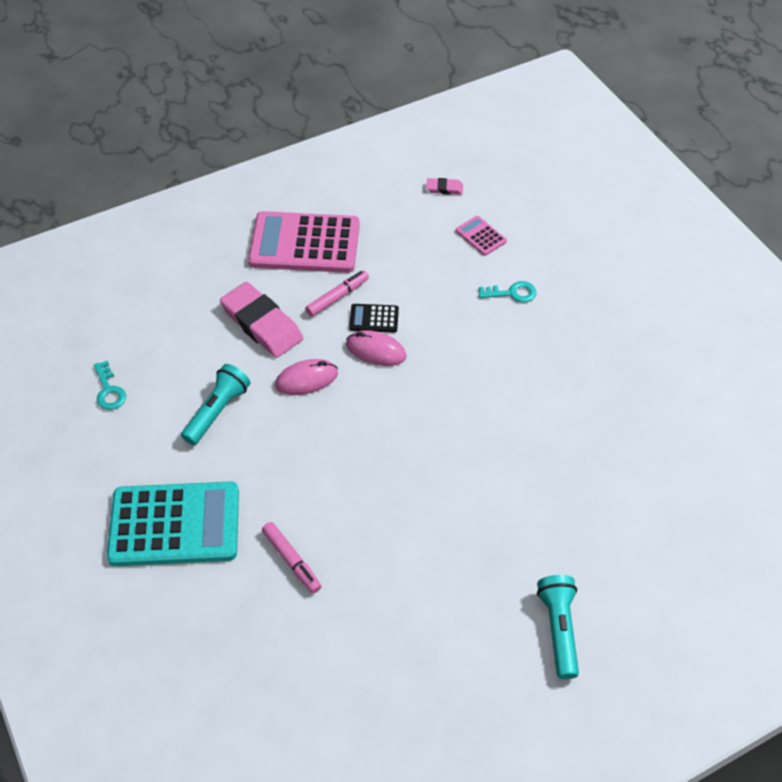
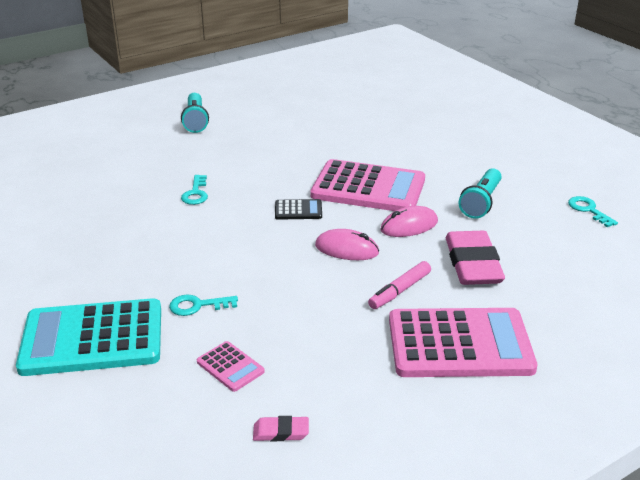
camera: 175 degrees right, 20 degrees down
turquoise calculator [107,482,239,566] -> turquoise calculator moved to [16,298,161,376]
pink eraser [220,282,303,358] -> pink eraser turned 45 degrees clockwise [446,231,505,285]
pink marker [262,522,321,594] -> none
black calculator [349,304,399,333] -> black calculator moved to [275,199,322,220]
none -> turquoise key [181,175,208,205]
none -> pink calculator [310,159,425,211]

